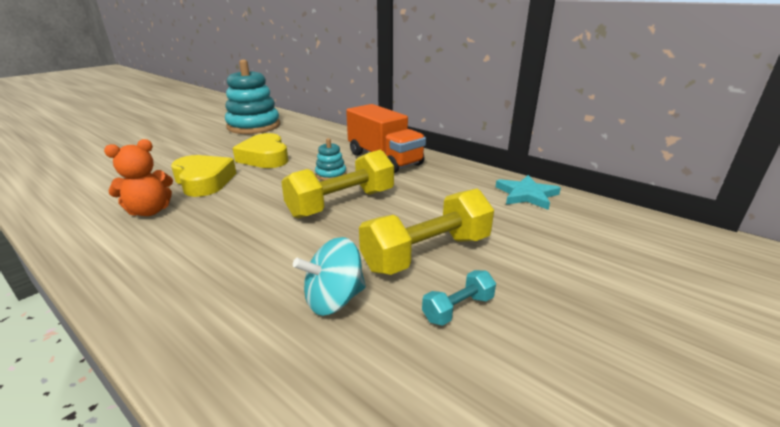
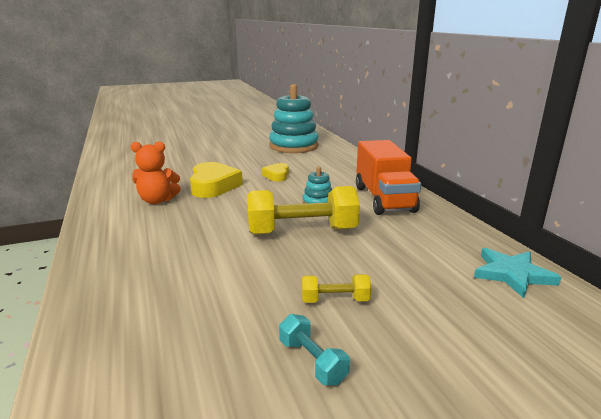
camera: 30 degrees right, 5 degrees down
yellow heart [233,133,288,168] -> yellow heart [262,163,289,181], size x0.56
turquoise spinning top [293,237,366,316] -> none
yellow dumbbell [359,189,494,275] -> yellow dumbbell [302,274,371,303], size x0.48
turquoise dumbbell [422,270,496,326] -> turquoise dumbbell turned 60 degrees clockwise [279,314,350,385]

